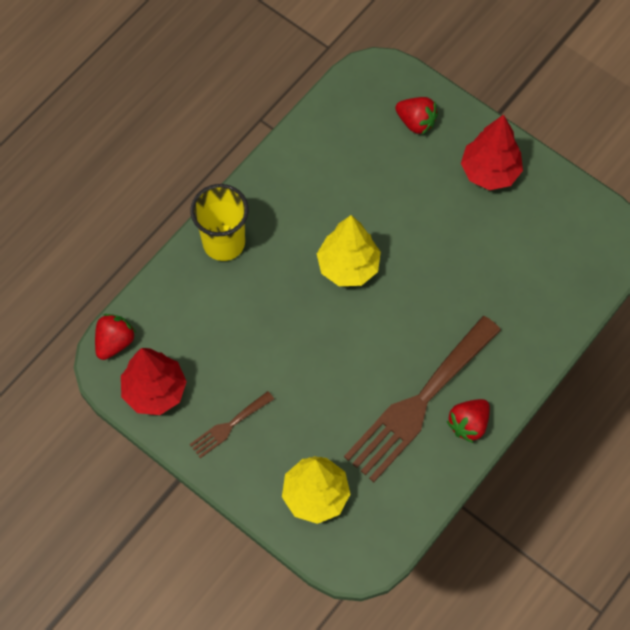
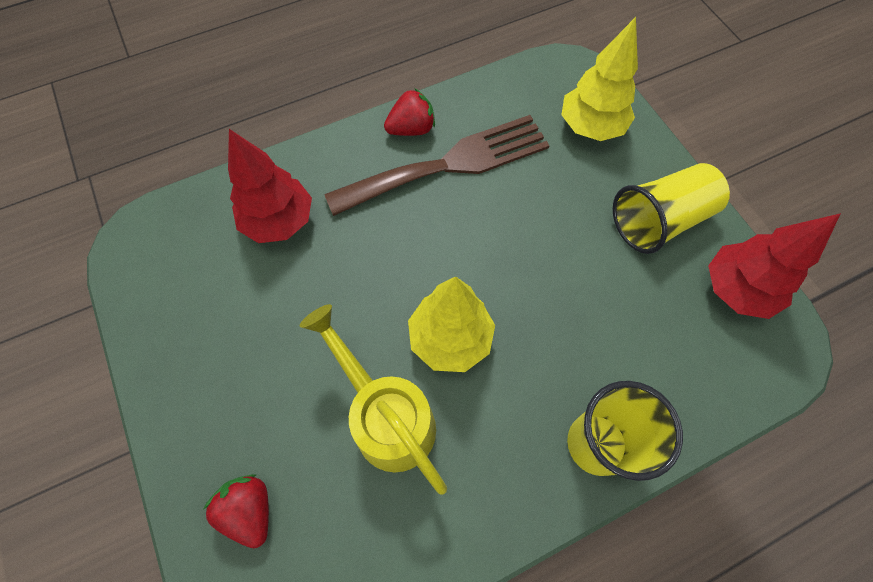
camera: 155 degrees left, 0 degrees up
red strawberry [95,314,136,360] -> none
brown fork [189,391,274,458] -> yellow cup [613,163,730,254]
red tree [461,114,523,190] -> red tree moved to [228,129,312,243]
none -> yellow watering can [300,304,447,495]

